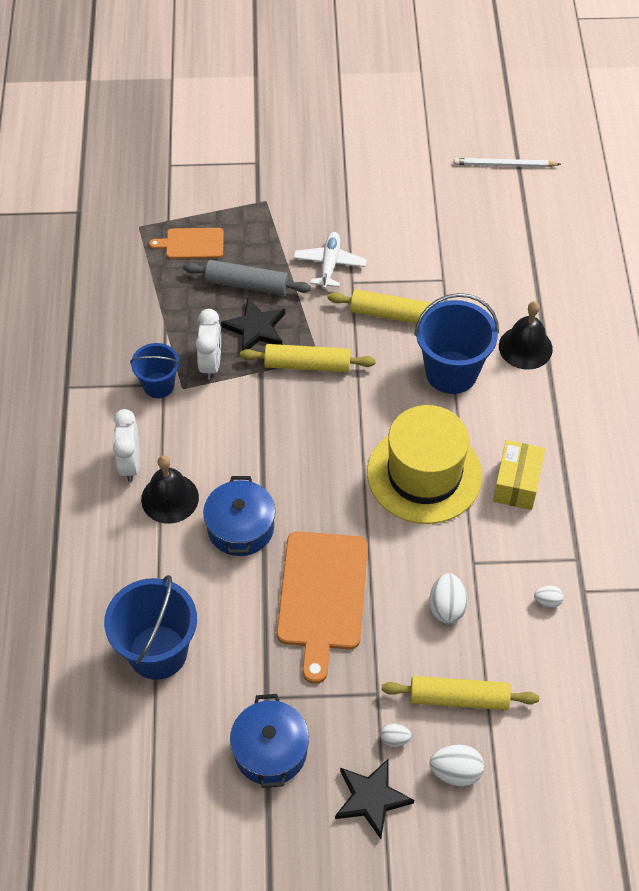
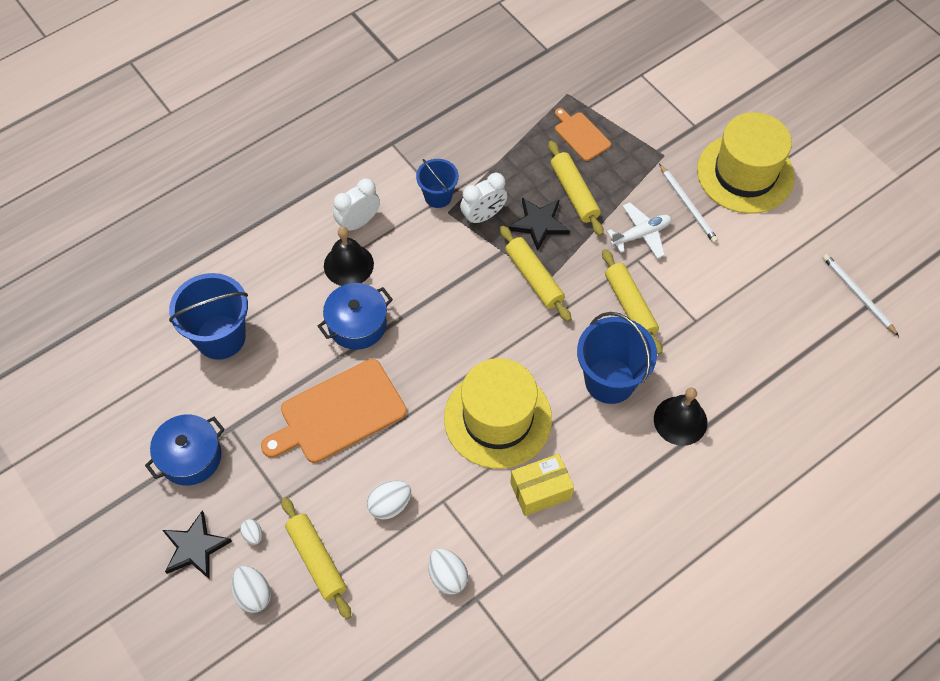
camera: 55 degrees right, 5 degrees up
grey rolling pin [183,260,311,295] -> yellow rolling pin [548,141,604,236]
white egg [534,586,564,608] -> white egg [428,548,468,595], size x1.73
none -> white pencil [659,164,718,243]
none -> yellow hat [697,112,795,214]

